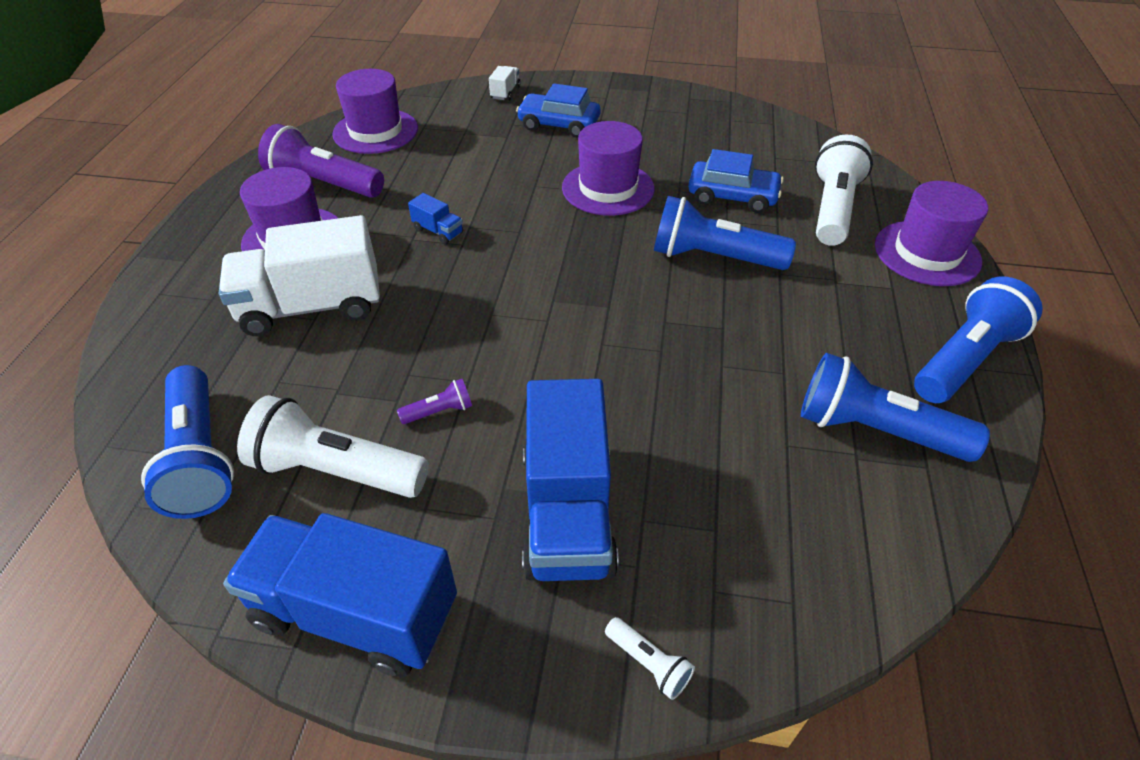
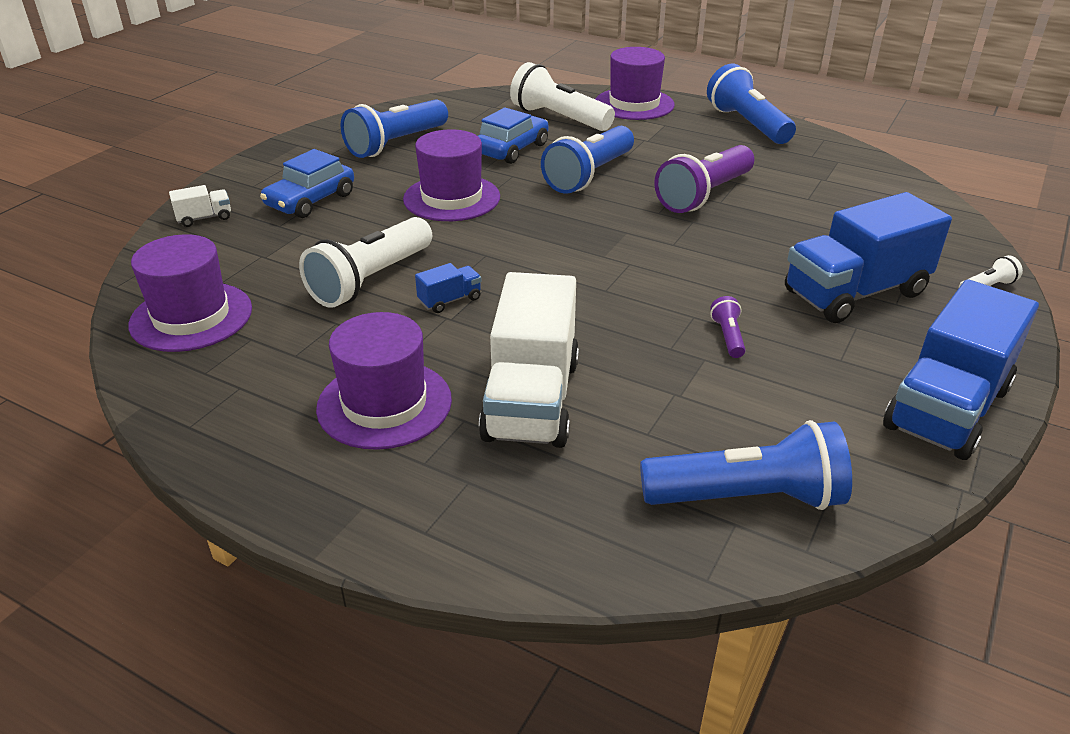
camera: 70 degrees left, 10 degrees down
white flashlight [237,395,429,498] -> white flashlight moved to [299,217,432,308]
purple flashlight [258,124,384,198] -> purple flashlight moved to [654,145,754,213]
white truck [489,66,521,101] -> white truck turned 120 degrees clockwise [169,185,231,227]
blue truck [522,379,619,581] -> blue truck turned 135 degrees clockwise [785,192,952,323]
blue flashlight [801,353,990,462] -> blue flashlight moved to [341,99,448,158]

